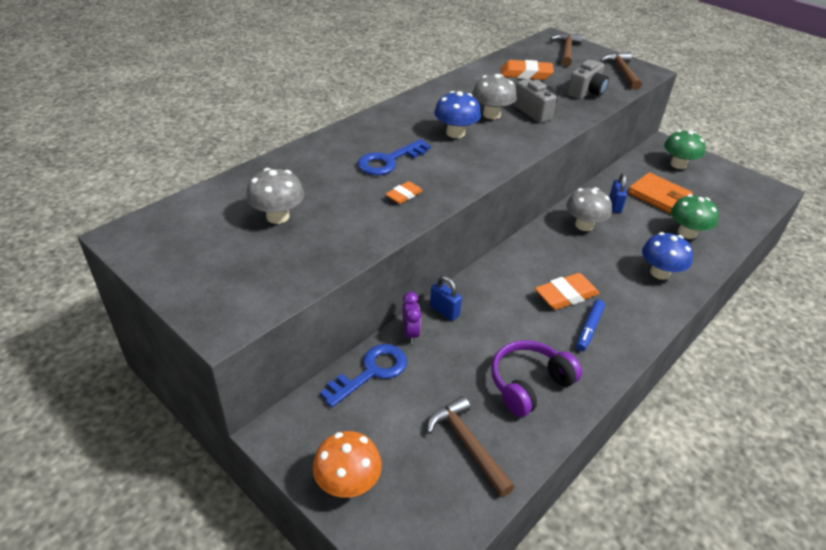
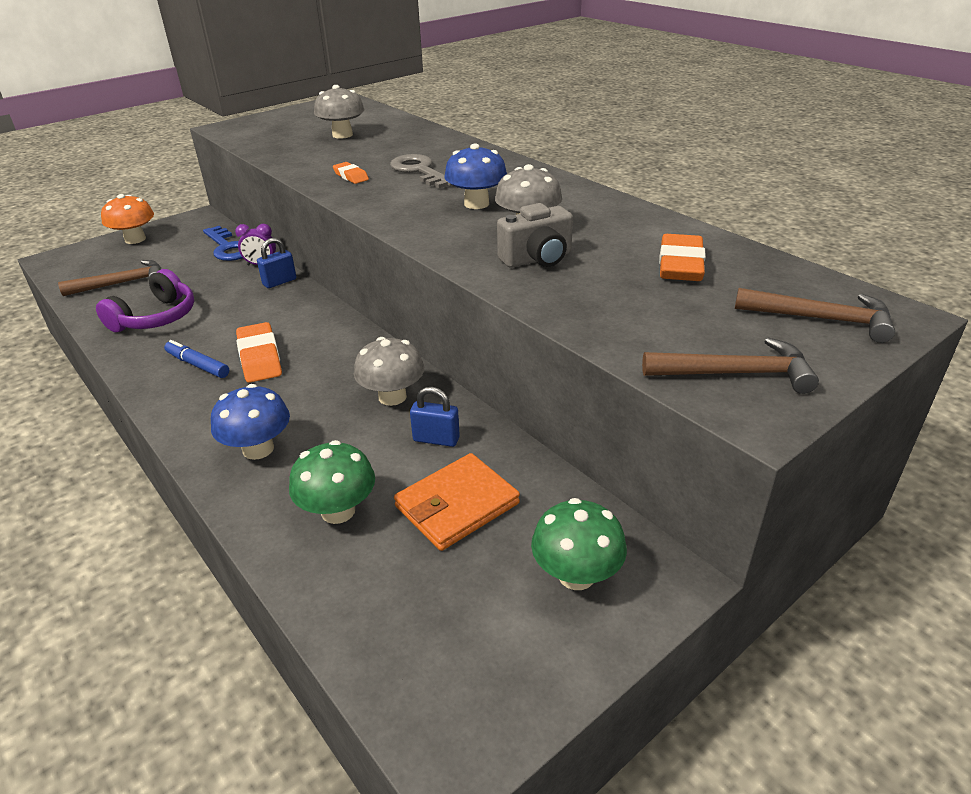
camera: 100 degrees right, 5 degrees down
blue key [357,139,431,175] -> grey key [390,154,453,188]
purple headphones [491,340,582,417] -> purple headphones turned 60 degrees clockwise [96,269,194,332]
grey camera [568,60,609,99] -> none

